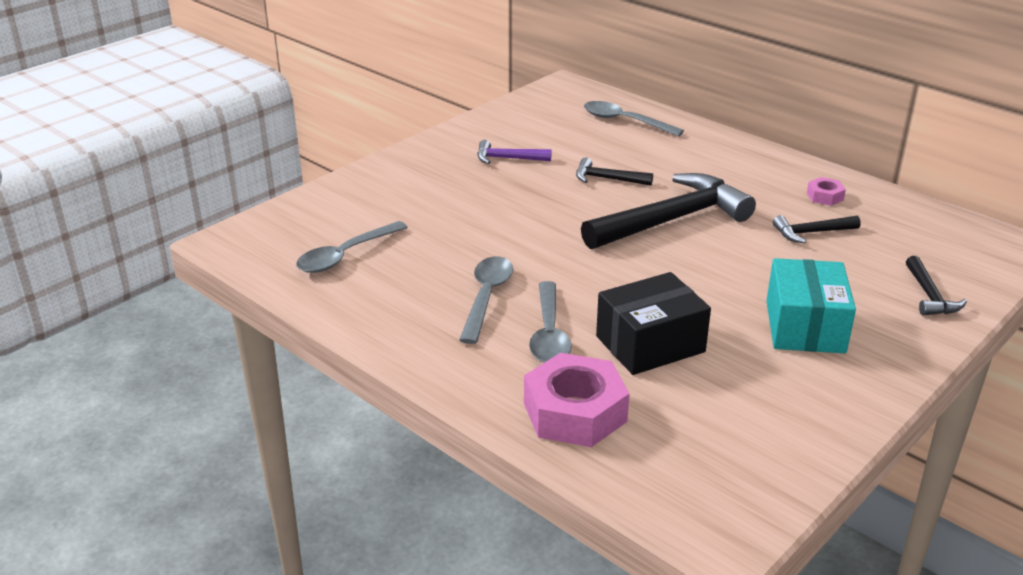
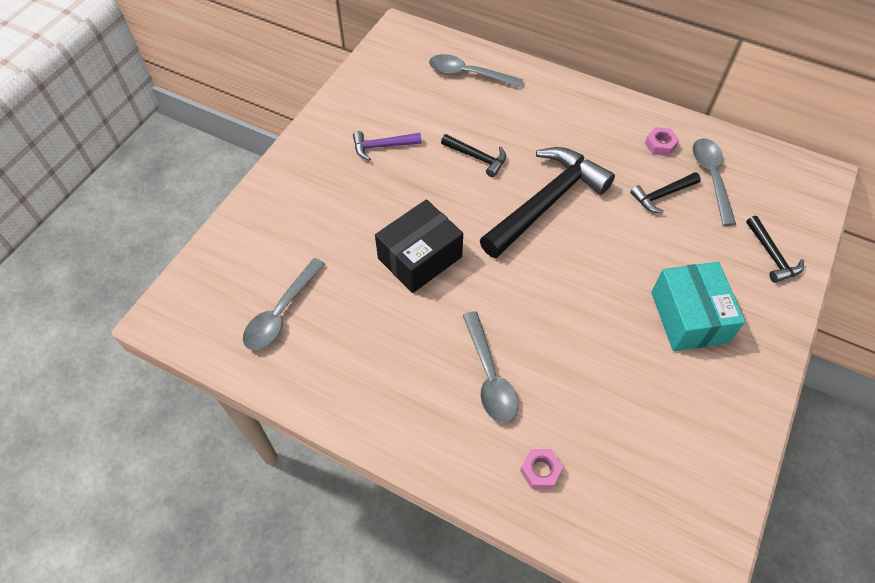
camera: 15 degrees left, 25 degrees up
grey spoon [459,256,513,344] -> grey spoon moved to [692,138,736,226]
pink nut [524,353,630,447] -> pink nut [520,449,563,489], size x0.46
black hammer [576,157,653,186] -> black hammer turned 150 degrees counterclockwise [441,134,506,177]
black box [596,272,711,375] -> black box moved to [375,199,463,293]

